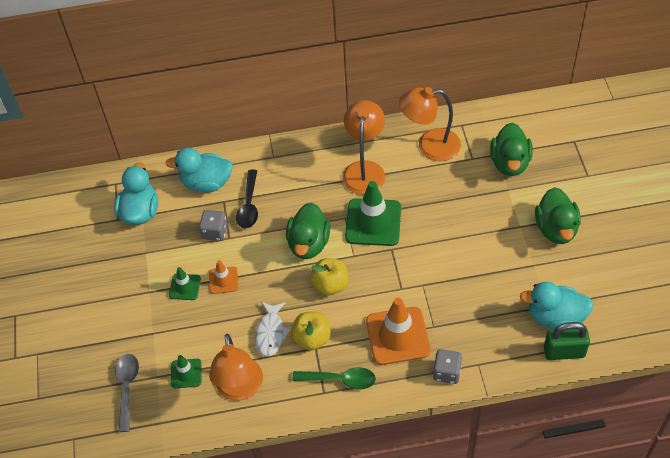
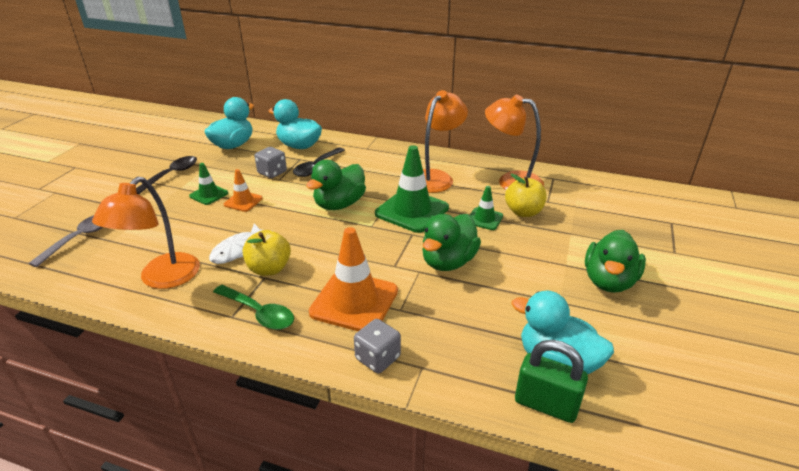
camera: 25 degrees right, 20 degrees down
green traffic cone [171,355,201,388] -> green traffic cone moved to [470,186,503,230]
yellow apple [310,258,349,296] -> yellow apple moved to [505,174,546,217]
green duck [490,123,533,176] -> green duck moved to [422,214,481,271]
none -> black spoon [136,156,197,194]

